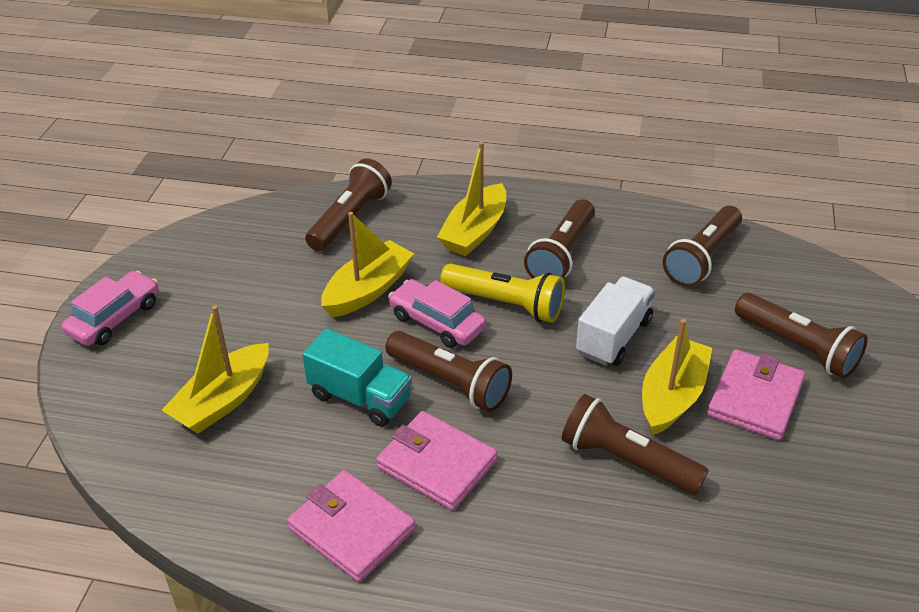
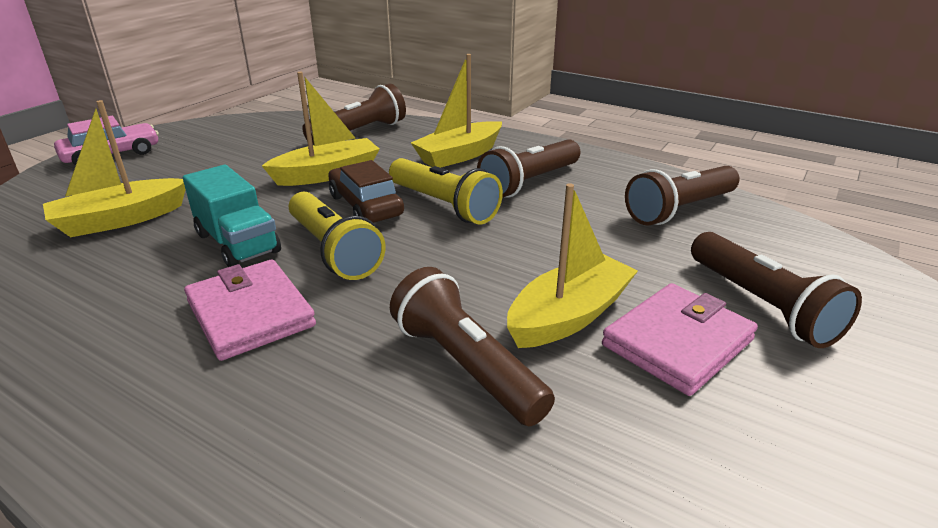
camera: 20 degrees right, 10 degrees down
pink wallet [287,470,416,582] -> none
brown flashlight [385,331,512,412] -> yellow flashlight [289,192,386,280]
pink car [388,279,486,348] -> brown car [328,160,404,223]
white truck [576,277,655,366] -> none

